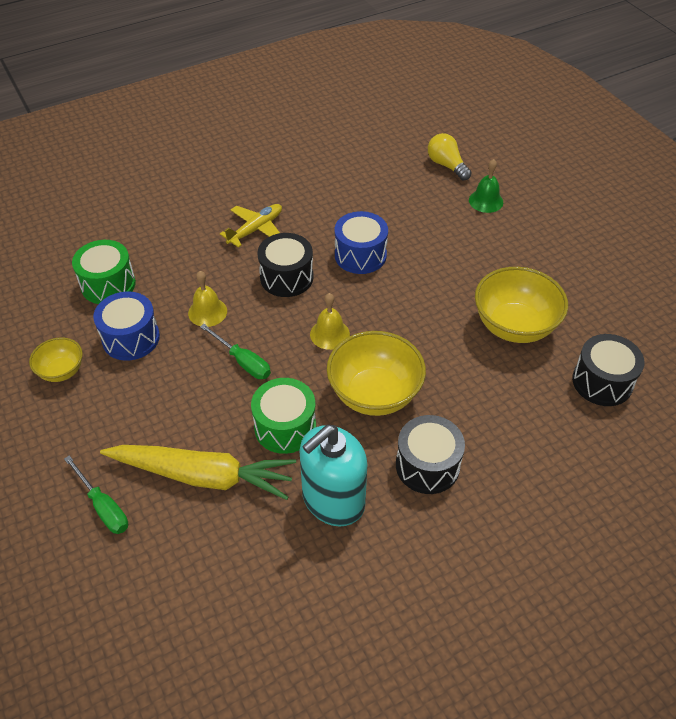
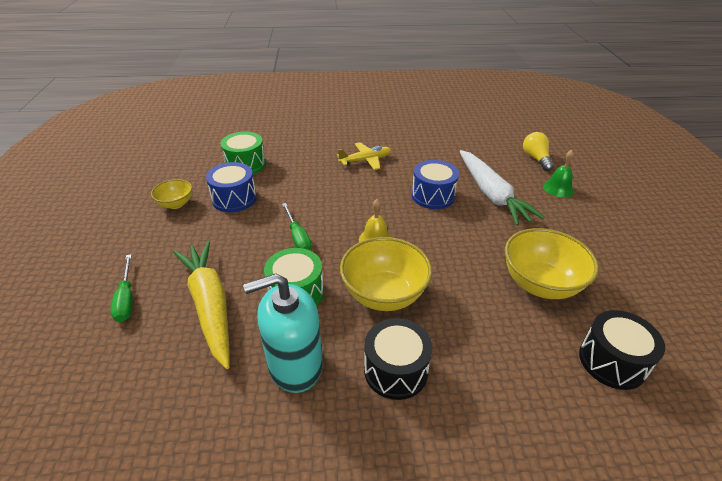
camera: 25 degrees right, 10 degrees down
yellow carrot [100,445,296,500] -> yellow carrot turned 150 degrees counterclockwise [173,241,230,369]
yellow bell [188,271,227,327] -> none
black drum [257,233,313,297] -> none
none -> white carrot [460,150,545,226]

